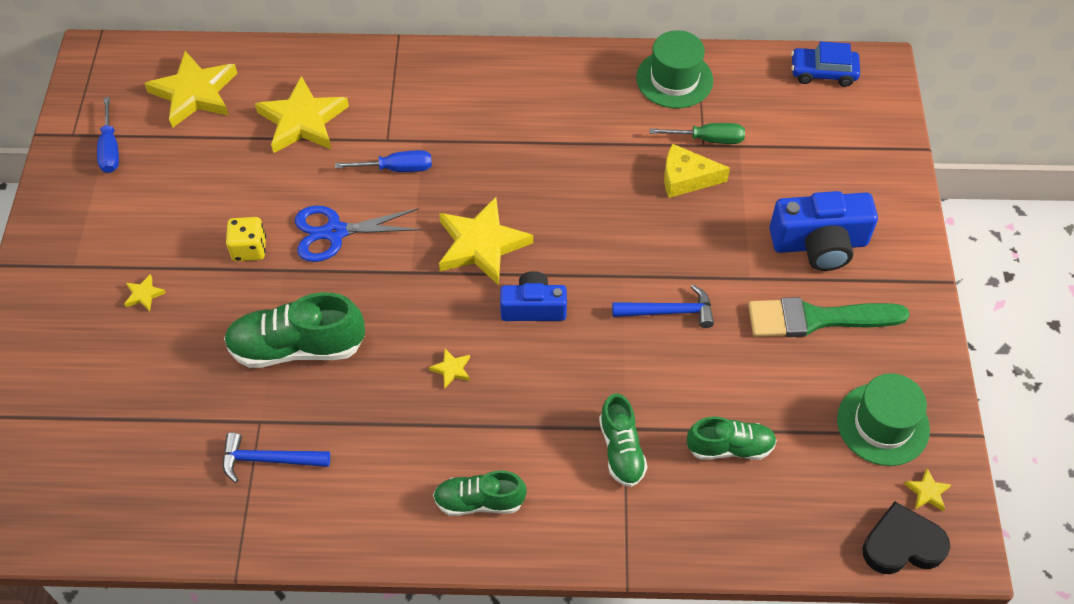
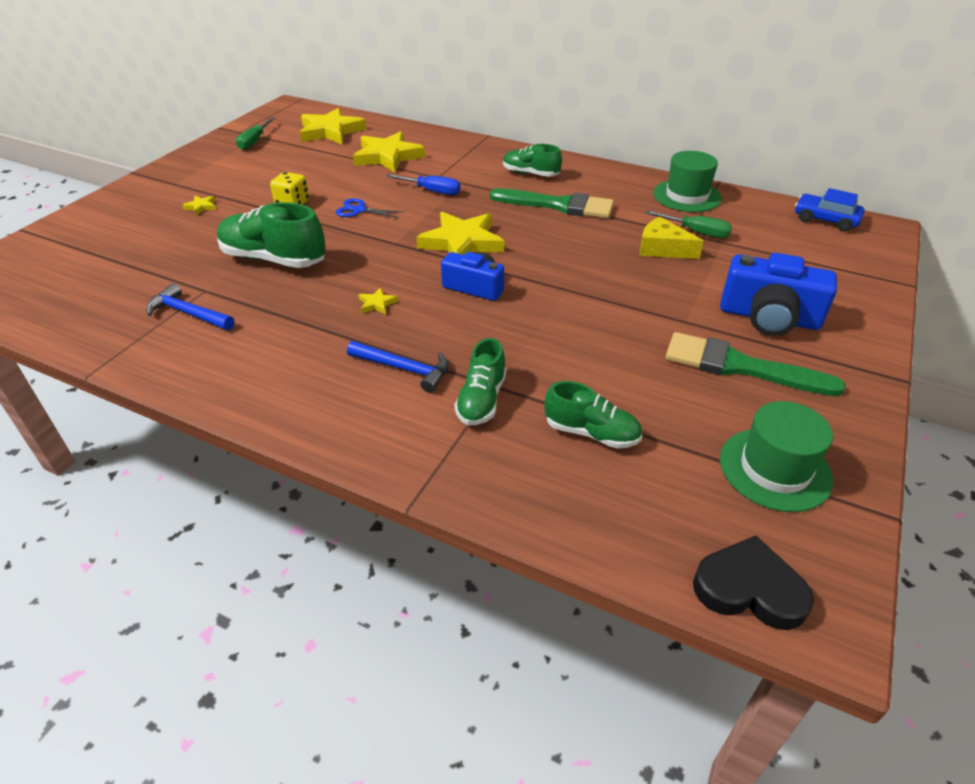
camera: 25 degrees right, 15 degrees down
blue screwdriver [97,97,119,173] -> green screwdriver [236,117,275,150]
blue scissors [295,206,422,262] -> blue scissors [336,198,404,218], size x0.64
green shoe [433,470,527,516] -> green shoe moved to [503,144,562,177]
blue hammer [612,285,714,328] -> blue hammer moved to [347,341,449,393]
yellow star [904,468,952,511] -> none
none -> green brush [490,188,614,218]

